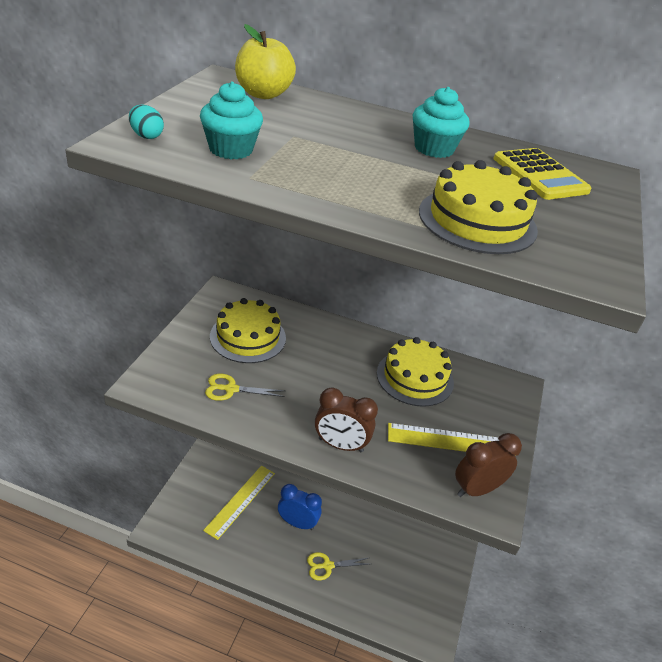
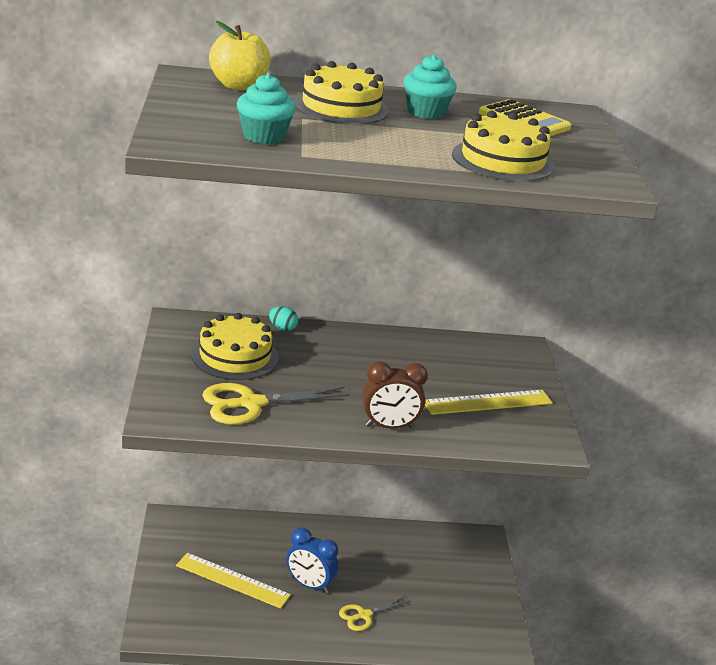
camera: 20 degrees left, 10 degrees down
turquoise egg [129,105,164,139] -> turquoise egg moved to [269,307,298,331]
yellow ruler [203,465,275,540] -> yellow ruler turned 75 degrees counterclockwise [176,553,291,609]
yellow scissors [205,374,285,401] -> yellow scissors [202,383,350,425], size x1.69
blue clock [278,484,322,530] -> blue clock turned 150 degrees counterclockwise [287,528,338,593]
yellow cake [377,337,454,407] -> yellow cake moved to [293,61,389,125]
brown clock [455,433,522,497] -> none

